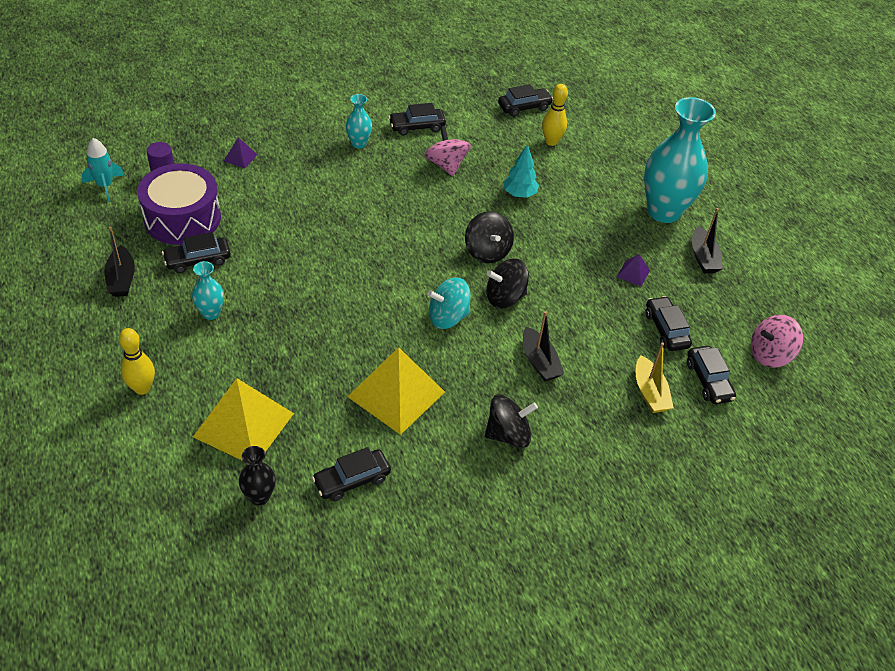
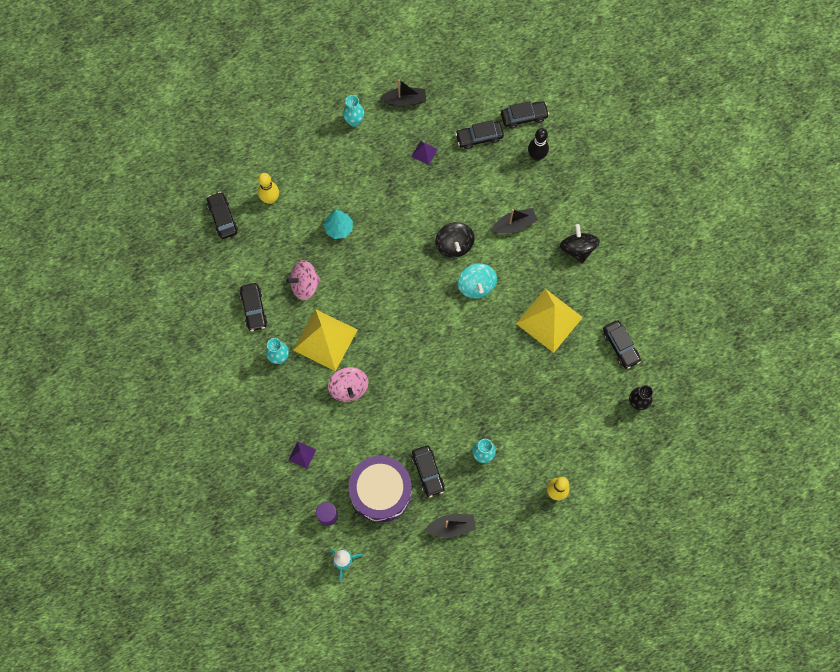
camera: 85 degrees left, 25 degrees up
yellow pyramid [193,378,294,461] -> yellow pyramid moved to [293,309,357,371]
black spinning top [465,211,514,263] -> none
yellow boat [636,342,674,413] -> black bowling pin [528,128,549,161]
turquoise vase [644,97,716,223] -> turquoise vase [343,95,364,127], size x0.45
pink spinning top [751,315,803,368] -> pink spinning top moved to [328,367,369,402]

